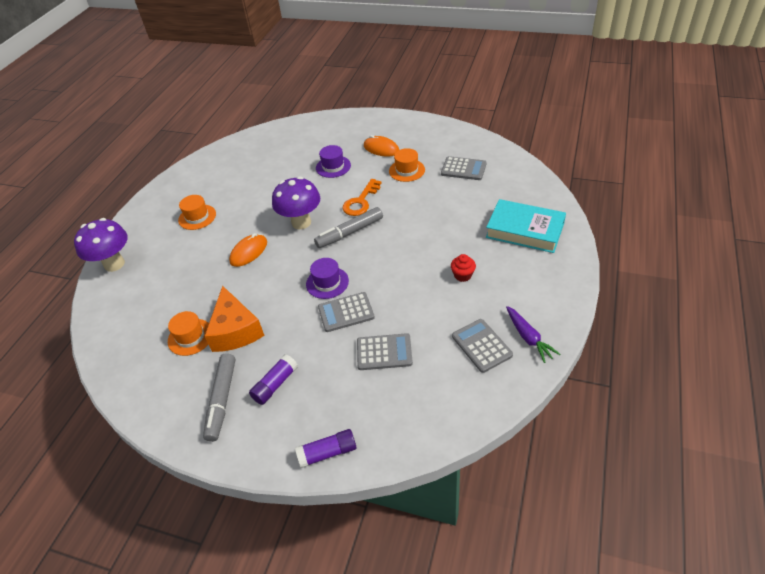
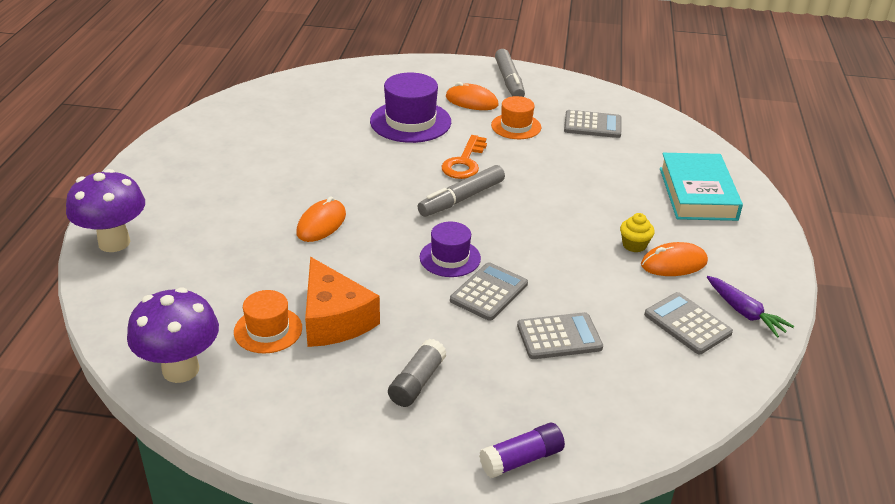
camera: 15 degrees left, 10 degrees down
orange hat [178,195,216,230] -> none
grey marker [203,353,235,442] -> grey marker moved to [495,49,525,97]
purple glue stick [249,354,298,405] -> grey glue stick [388,339,447,407]
purple mushroom [272,176,320,229] -> purple mushroom moved to [127,287,219,383]
purple hat [316,145,351,178] -> purple hat [370,73,451,143], size x1.62
grey calculator [318,292,375,332] -> grey calculator turned 150 degrees clockwise [450,262,528,321]
red cupcake [451,254,476,282] -> yellow cupcake [620,213,655,253]
turquoise book [486,199,566,253] -> turquoise book turned 75 degrees clockwise [660,153,743,221]
none -> orange mouse [641,242,708,276]

